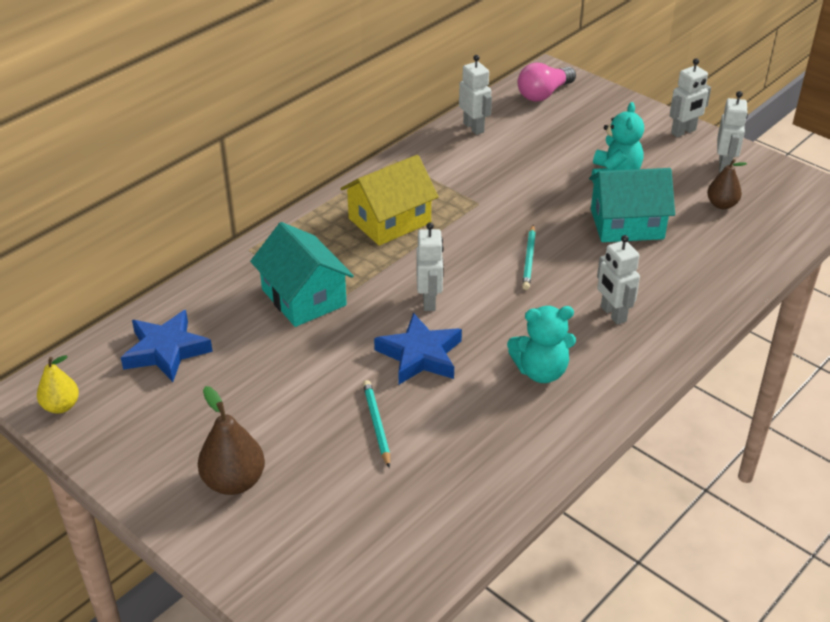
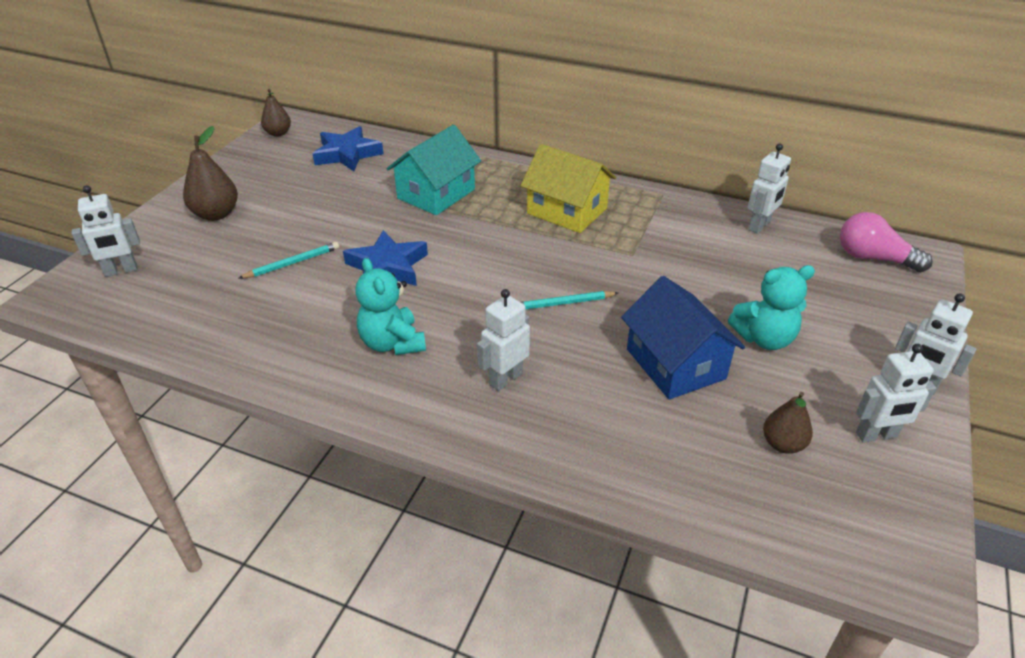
camera: 70 degrees right, 0 degrees up
yellow pear [37,355,79,414] -> brown pear [261,89,291,137]
white robot [416,222,444,311] -> white robot moved to [72,185,140,277]
turquoise house [589,168,675,242] -> blue house [621,276,745,400]

